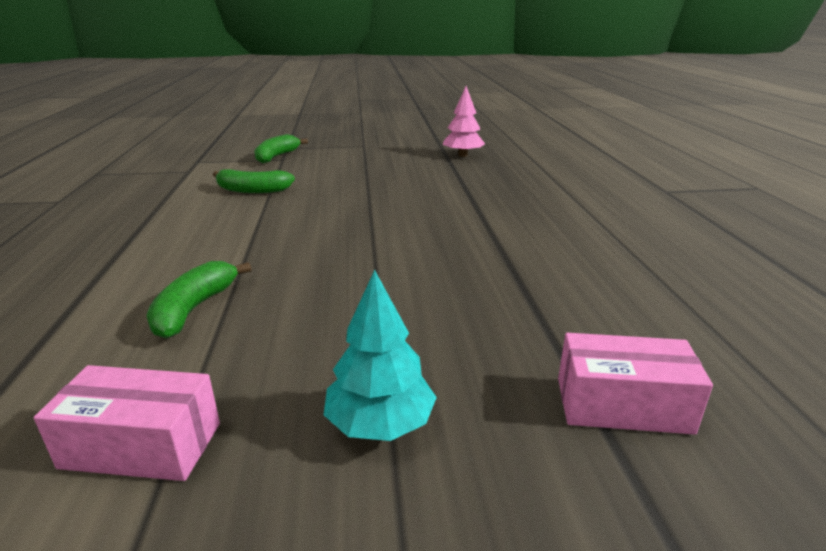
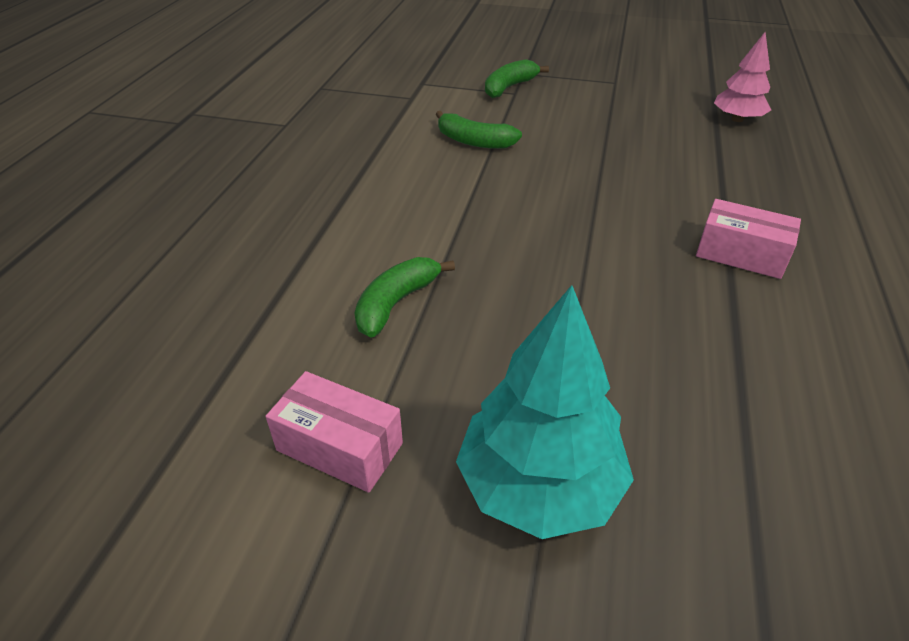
camera: 20 degrees right, 15 degrees up
turquoise tree [324,270,437,441] -> turquoise tree [456,285,634,539], size x1.62
pink box [558,333,713,435] -> pink box moved to [696,199,801,279]

